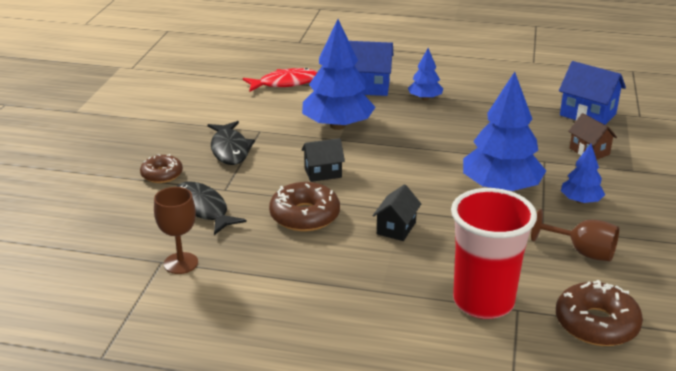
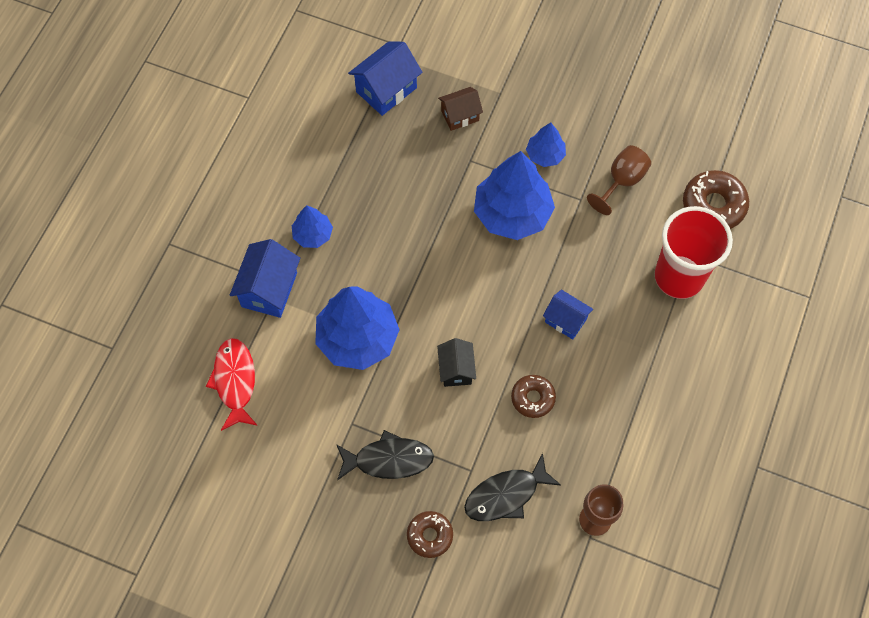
camera: 80 degrees left, 35 degrees up
brown donut [269,182,340,231] -> brown donut [511,375,556,418], size x0.64
black house [373,184,421,241] -> blue house [543,290,593,339]

